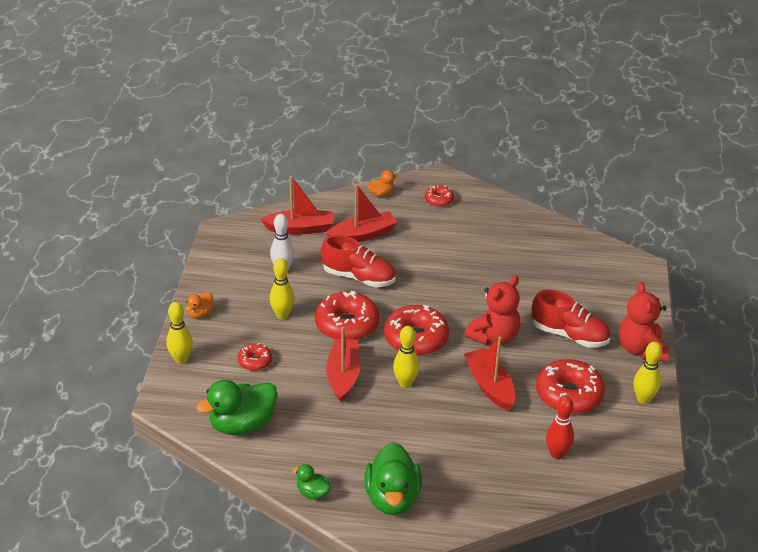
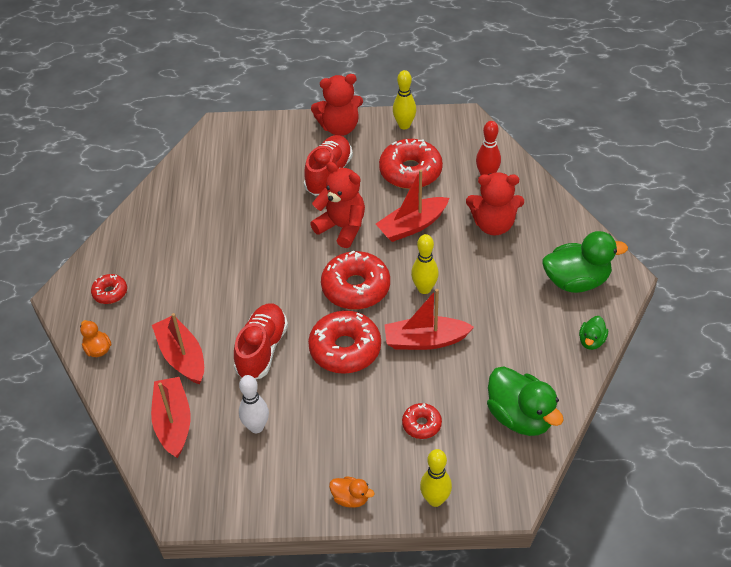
camera: 95 degrees left, 10 degrees up
yellow bowling pin [269,258,294,319] -> none
none -> red teddy bear [466,172,524,236]

